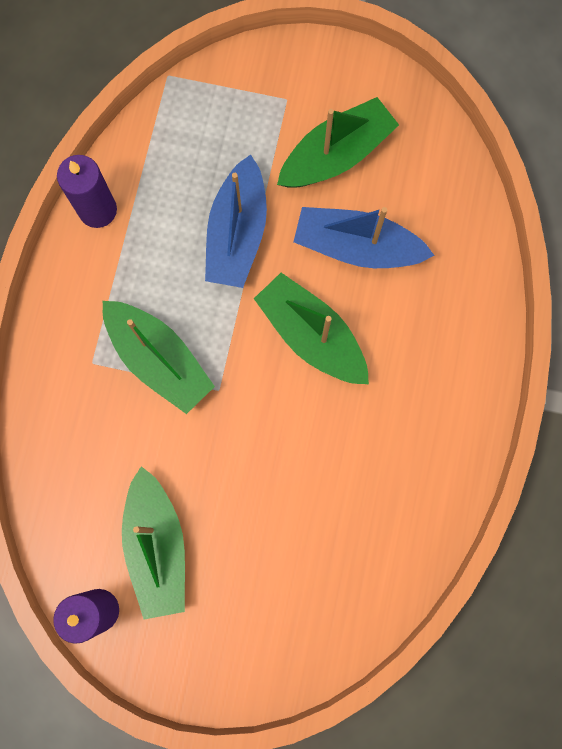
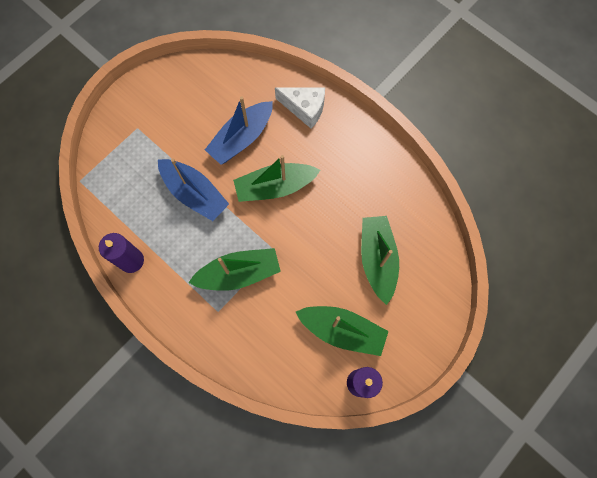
camera: 60 degrees left, 5 degrees down
green boat [277,97,399,188] -> green boat moved to [361,216,399,305]
none -> white cheese [275,87,325,129]

